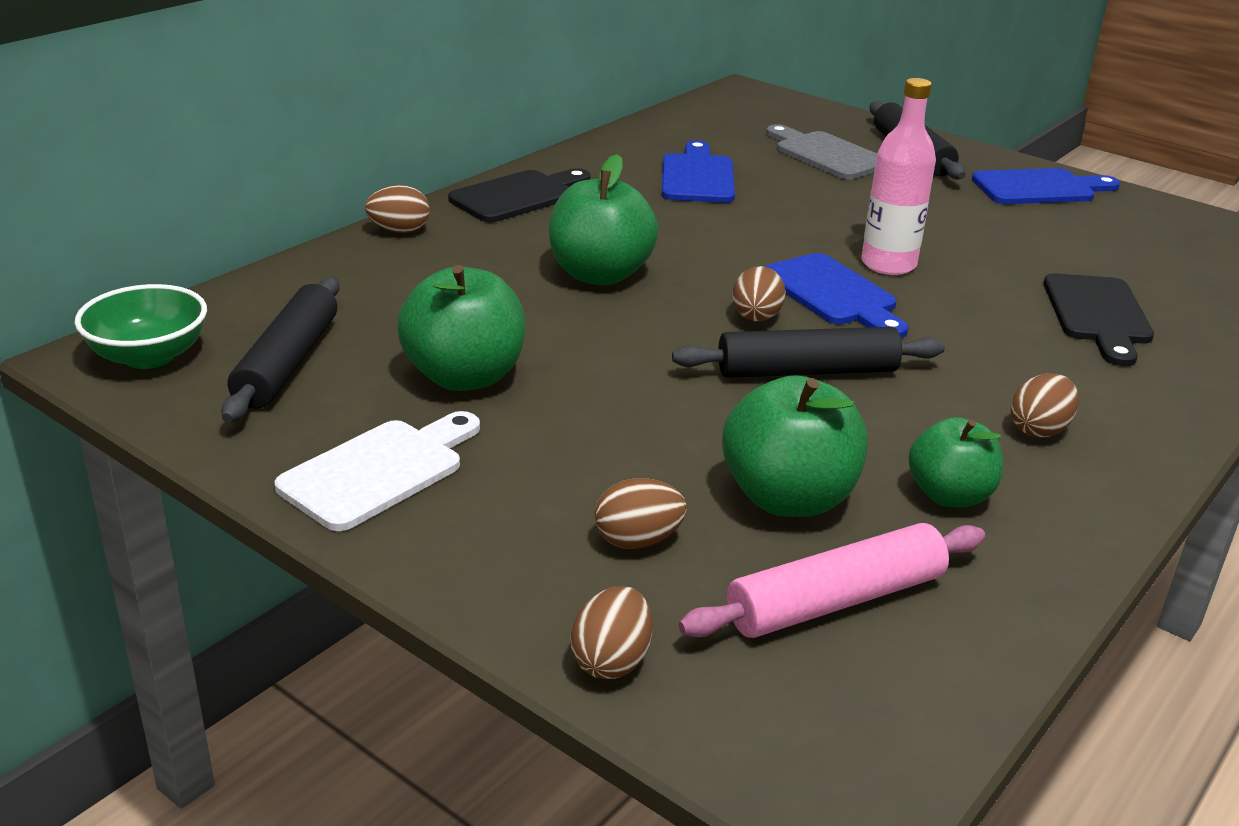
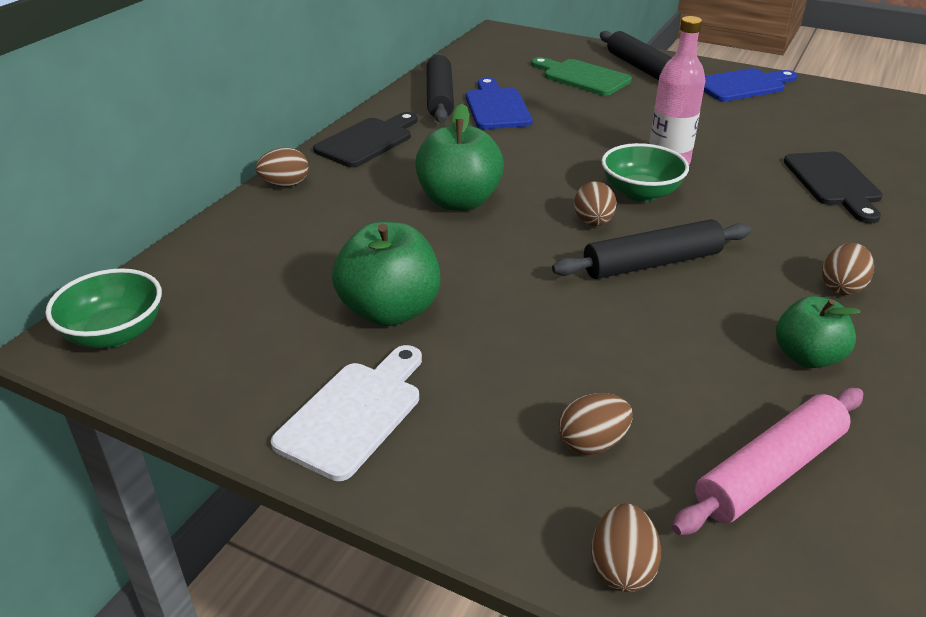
camera: 10 degrees left, 5 degrees up
black rolling pin [221,277,340,423] -> black rolling pin moved to [427,53,454,122]
green apple [722,375,868,517] -> none
blue cutting board [764,253,908,338] -> green bowl [602,143,689,202]
grey cutting board [766,124,877,179] -> green cutting board [531,57,632,96]

